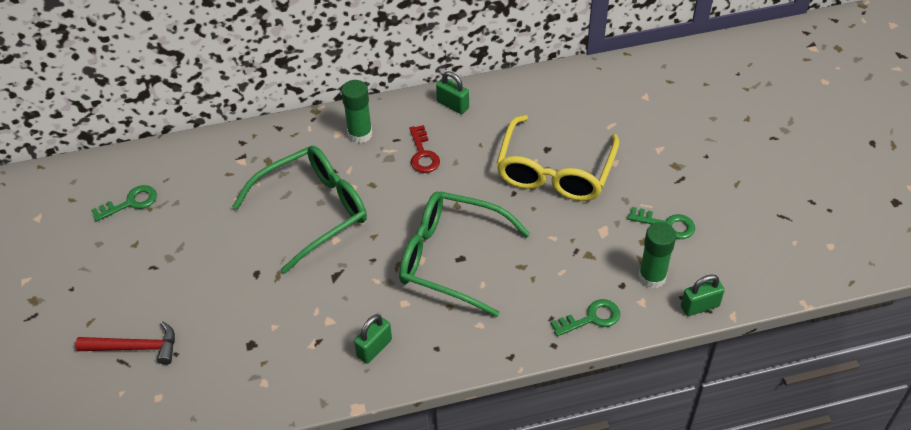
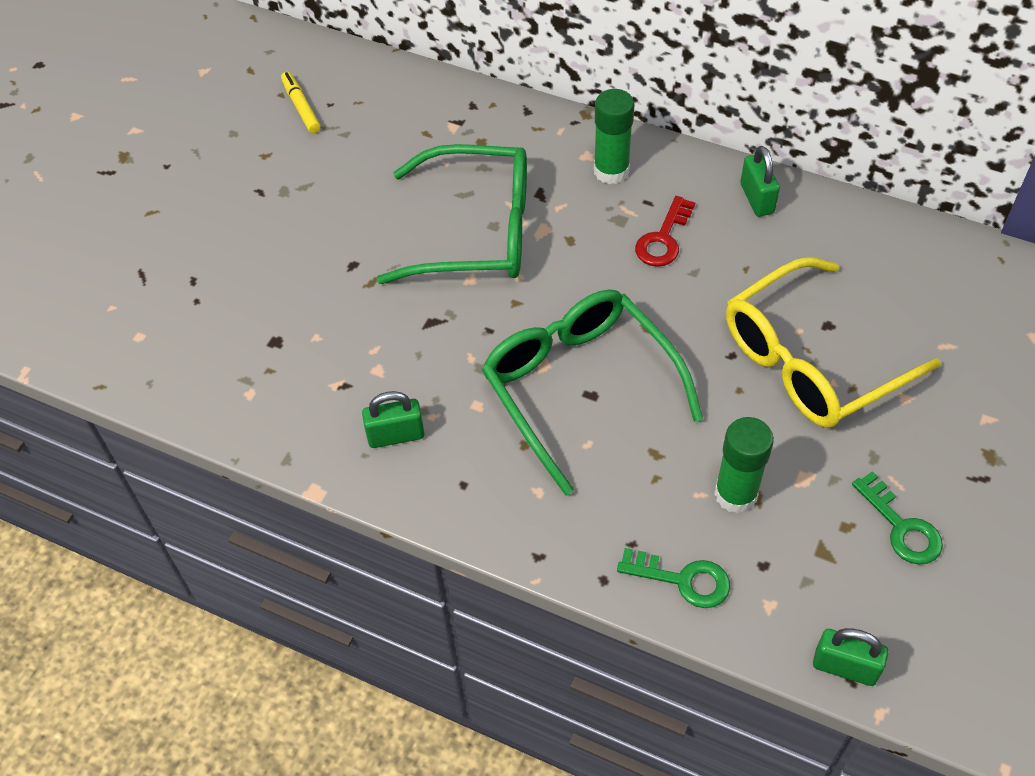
camera: 40 degrees right, 5 degrees up
red hammer [76,321,175,365] -> none
green key [91,185,157,222] -> yellow marker [281,72,321,133]
green glue stick [638,222,676,288] -> green glue stick moved to [714,417,774,514]

